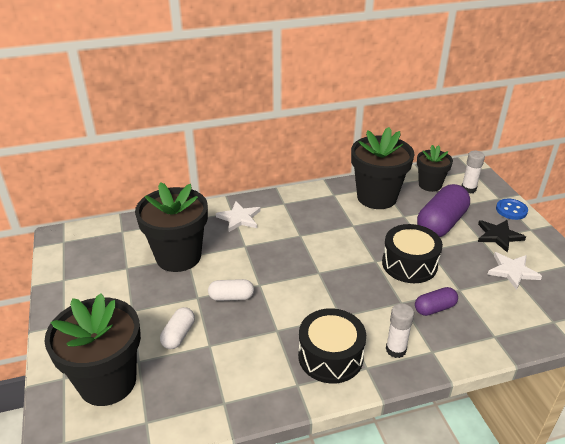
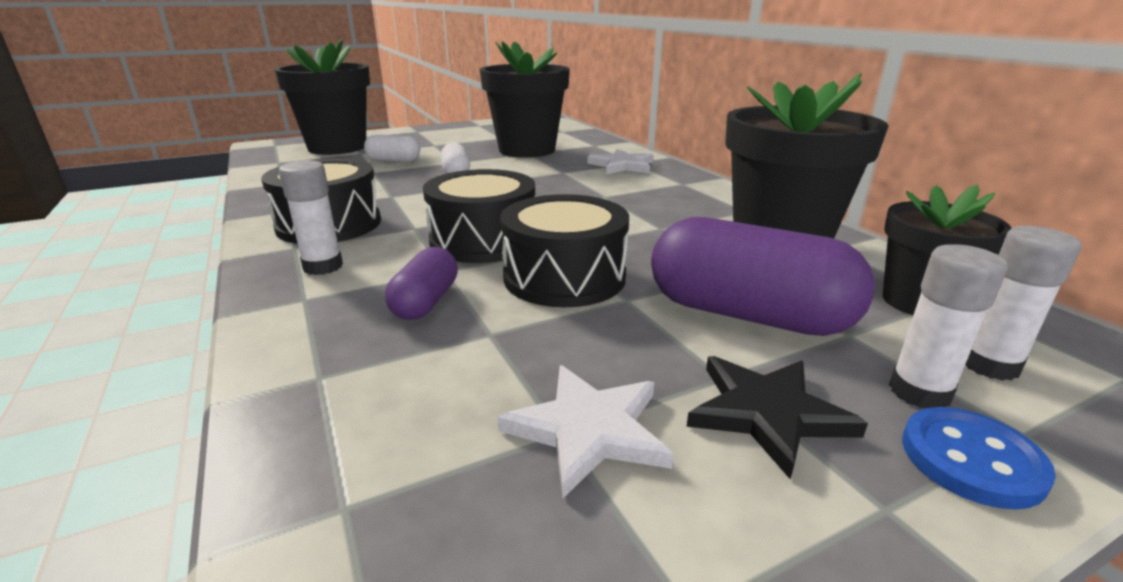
camera: 80 degrees right, 10 degrees down
purple capsule [415,287,458,316] -> purple capsule turned 45 degrees clockwise [385,247,458,320]
none -> black drum [423,169,535,263]
none -> white glue stick [889,244,1008,408]

